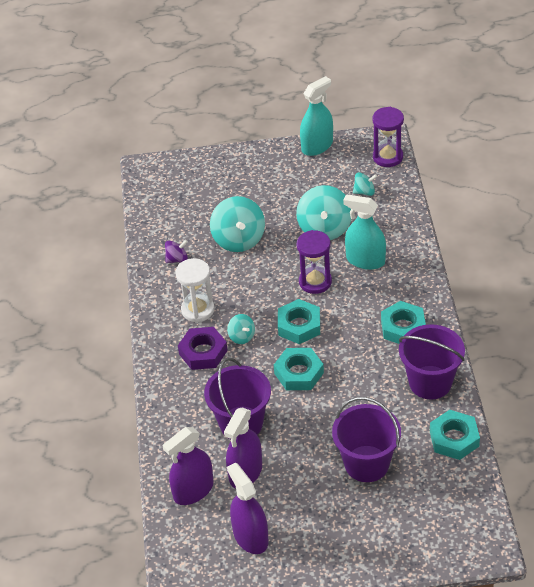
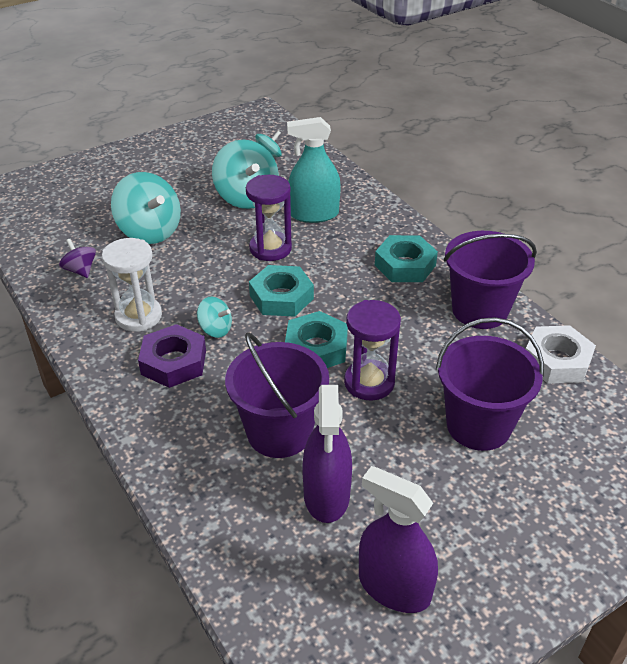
camera: 30 degrees left, 5 degrees down
purple spray bottle [163,427,214,505] -> none
purple spinning top [165,239,188,263] -> purple spinning top turned 75 degrees counterclockwise [59,239,96,278]
turquoise spray bottle [300,76,333,156] -> none
purple hourglass [373,107,404,167] -> purple hourglass moved to [344,300,401,401]
turquoise nut [430,410,480,460] -> white nut [526,325,596,384]

